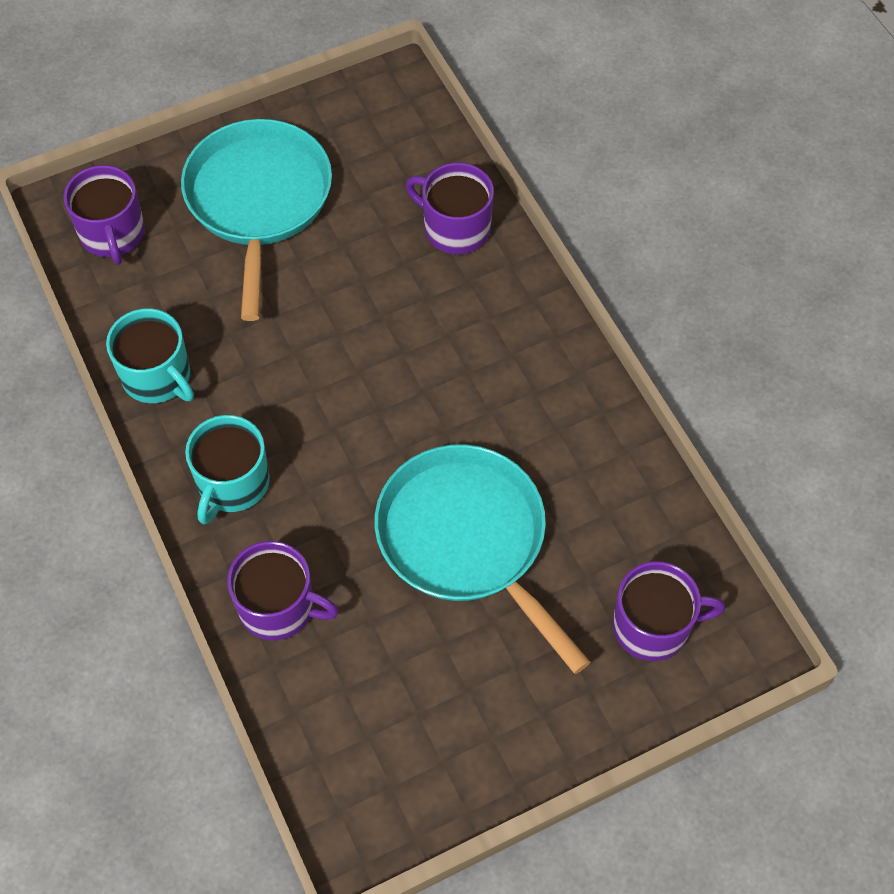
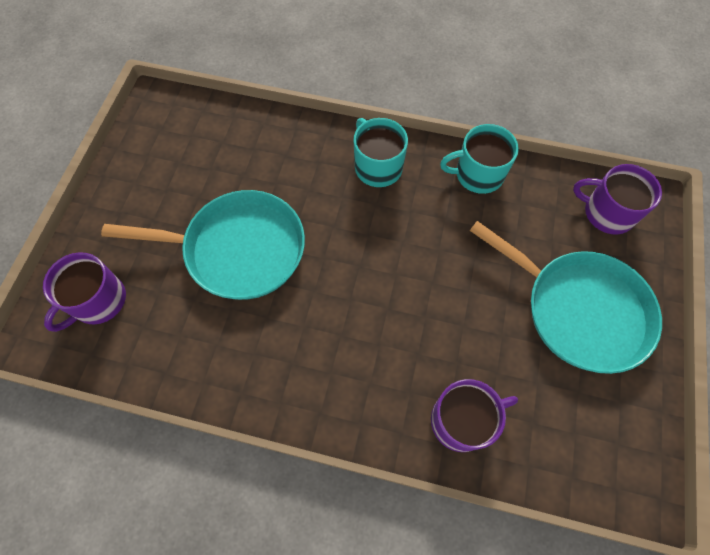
camera: 130 degrees right, 5 degrees up
purple mug [227,541,339,640] -> none

